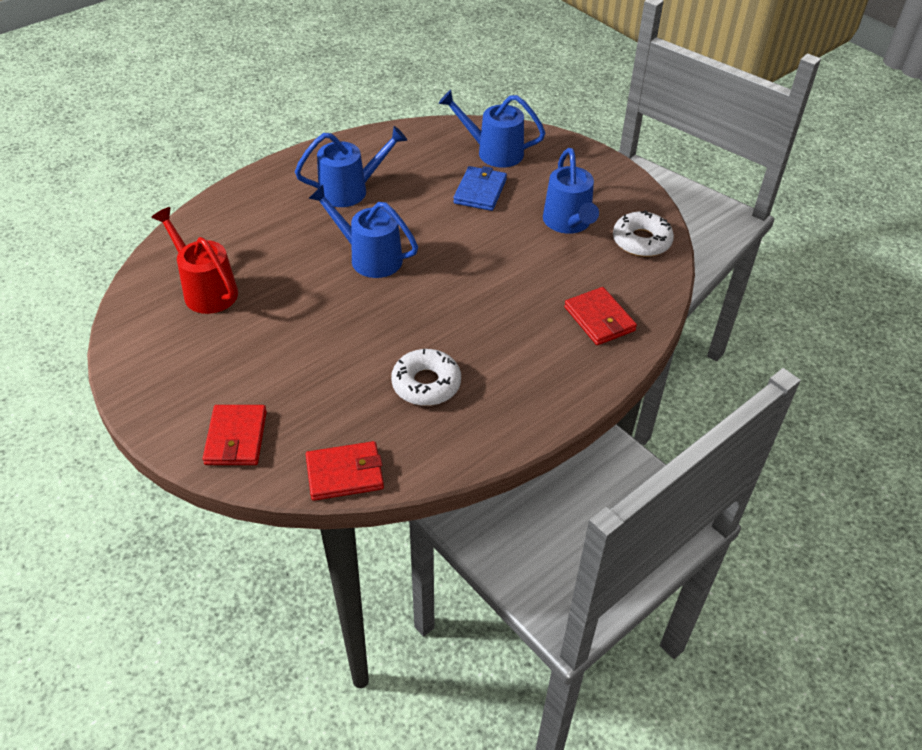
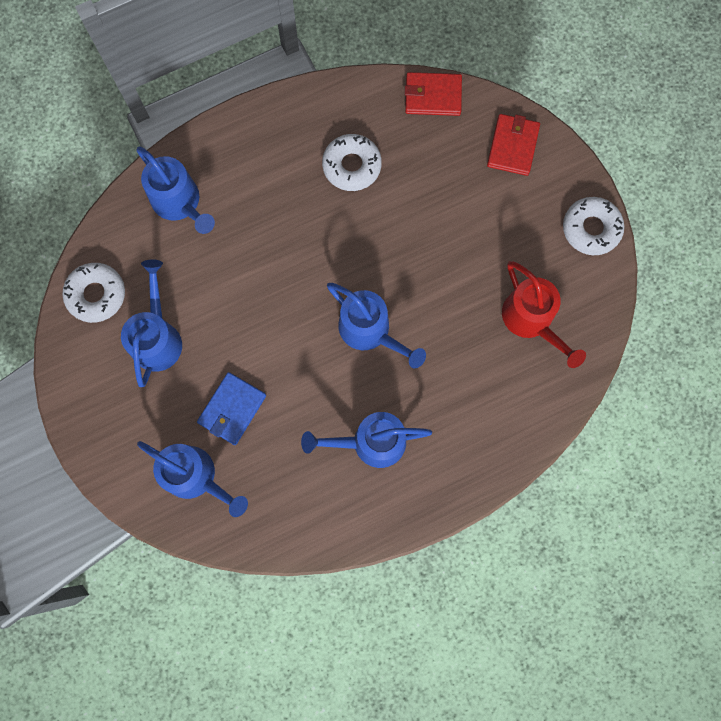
camera: 165 degrees left, 30 degrees up
red wallet [564,287,637,345] -> blue watering can [136,147,215,234]
none -> white donut [563,197,624,255]

